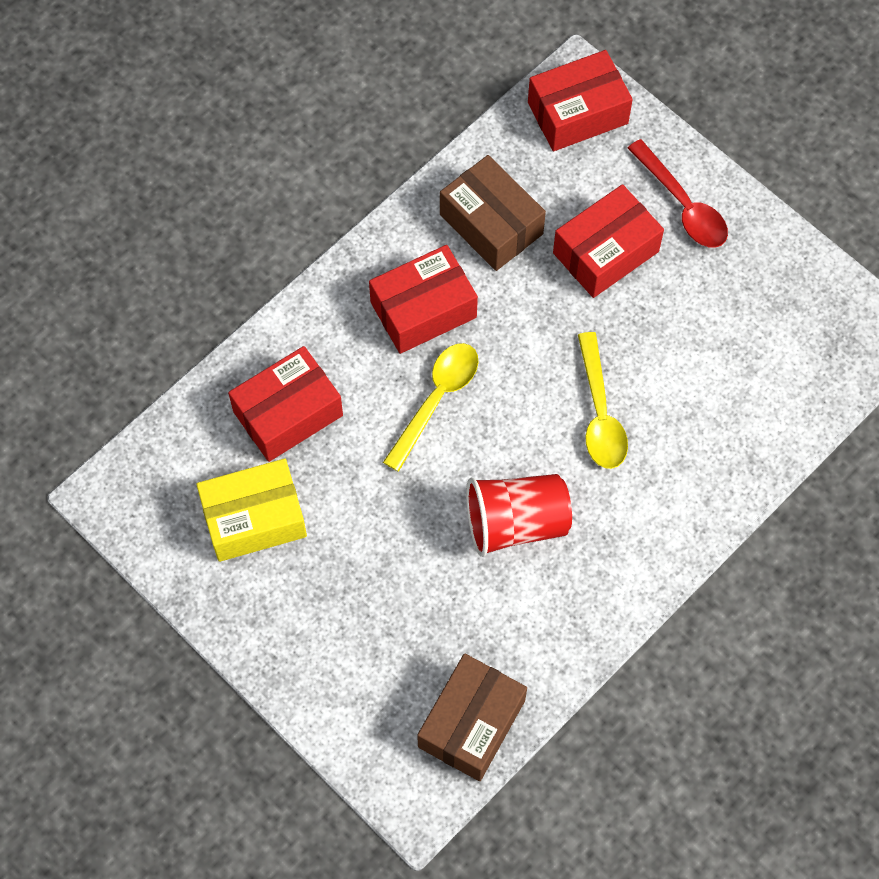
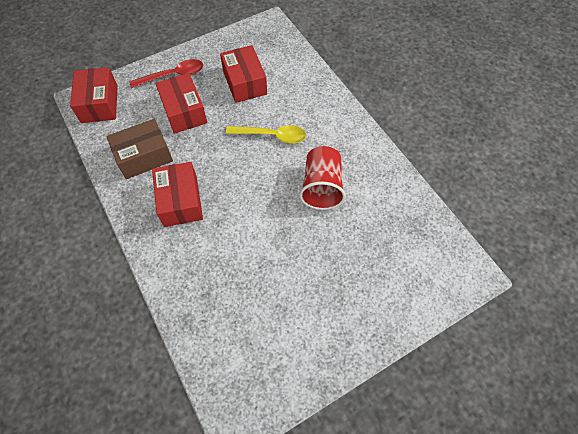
camera: 75 degrees left, 5 degrees down
yellow box [196,459,307,562] -> none
red box [228,346,343,462] -> red box moved to [220,45,267,103]
yellow spoon [383,343,479,472] -> none
brown box [417,653,527,781] -> none

